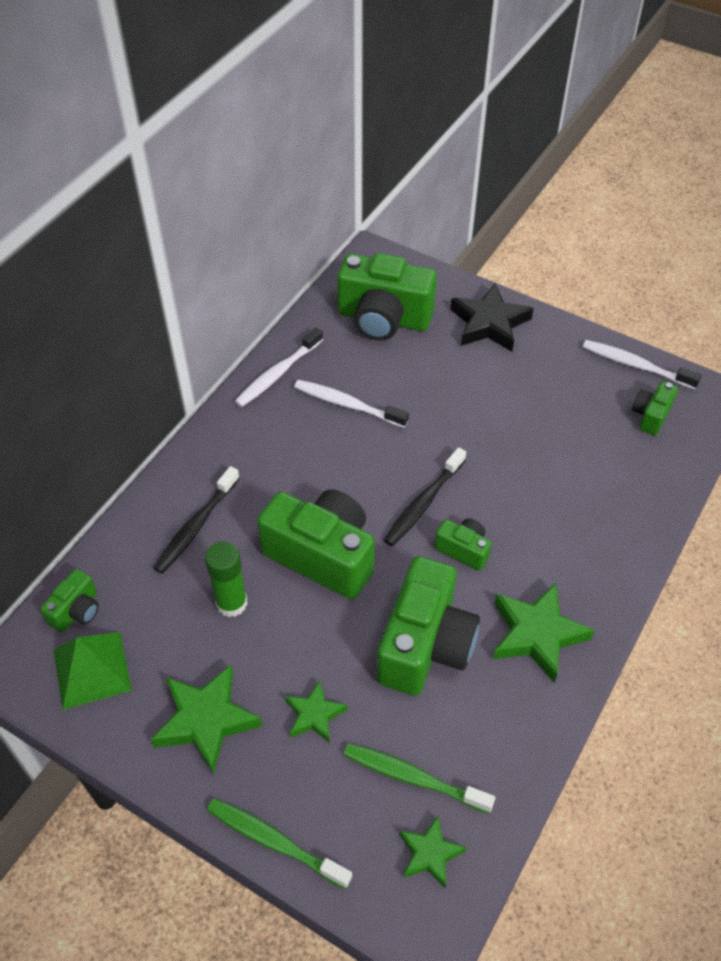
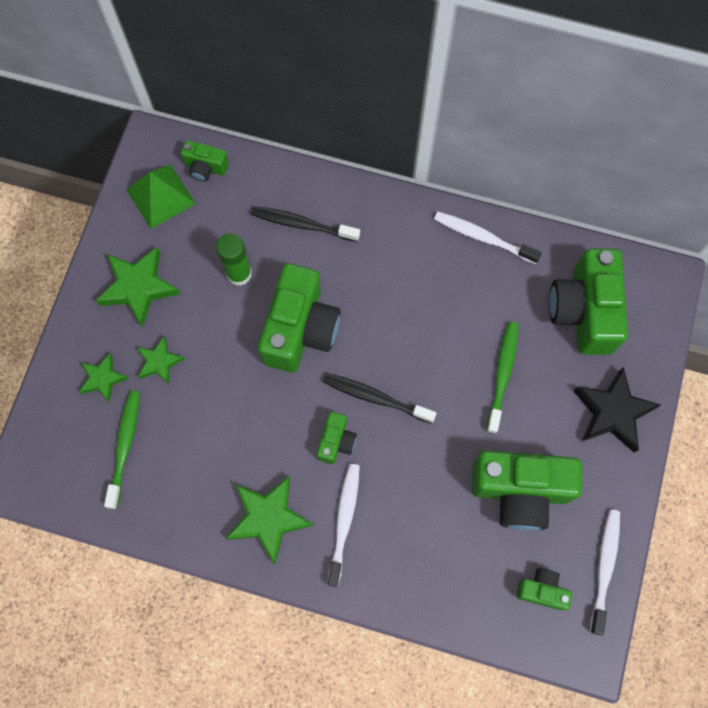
camera: 75 degrees right, 20 degrees up
green toothbrush [207,798,352,889] -> green toothbrush moved to [486,322,518,434]
white toothbrush [294,380,409,428] -> white toothbrush moved to [327,464,360,587]
green camera [377,556,480,696] -> green camera moved to [472,451,582,531]
green star [399,816,467,888] -> green star moved to [79,353,129,402]

